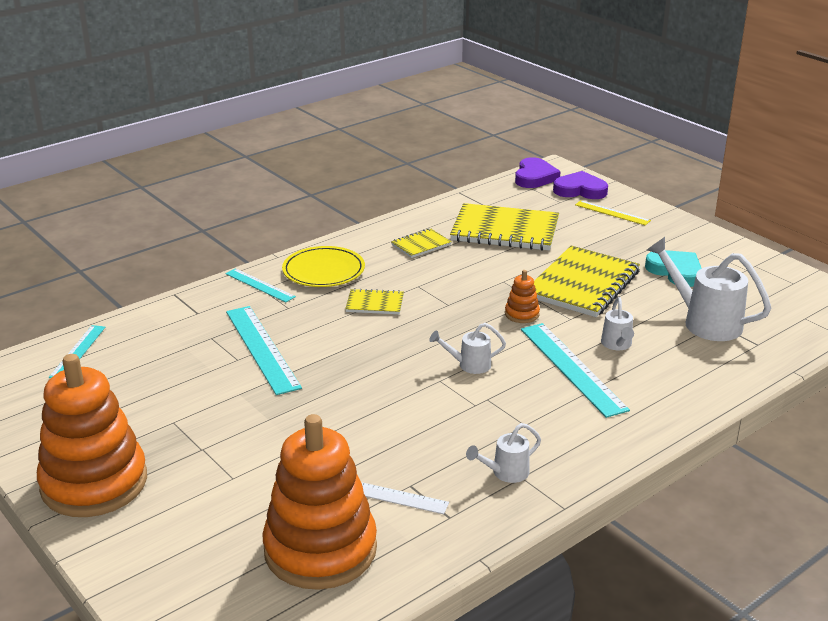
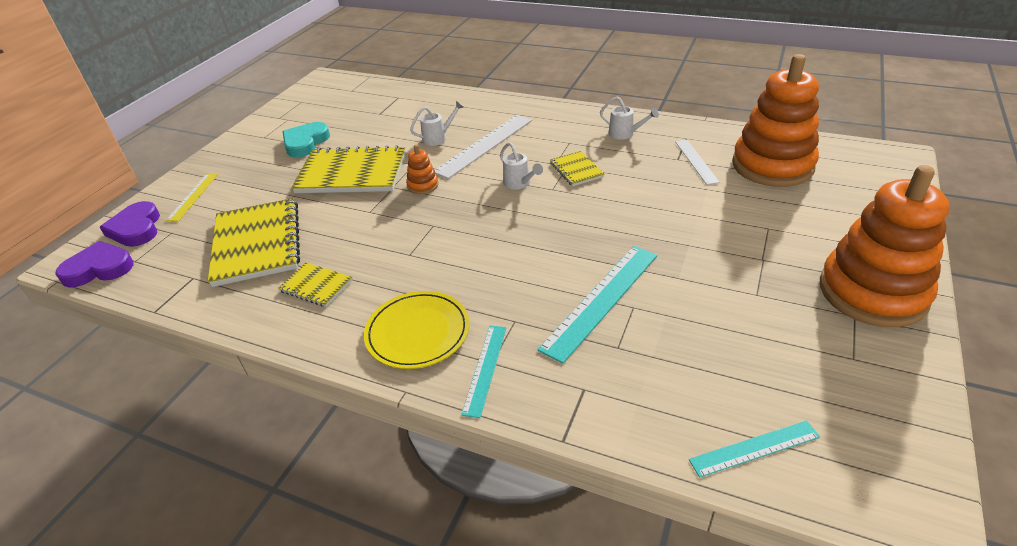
camera: 115 degrees left, 10 degrees up
yellow notebook [345,288,404,314] -> yellow notebook moved to [550,151,604,186]
turquoise ruler [521,323,630,418] -> white ruler [435,115,532,179]
white watering can [647,237,771,341] -> none

